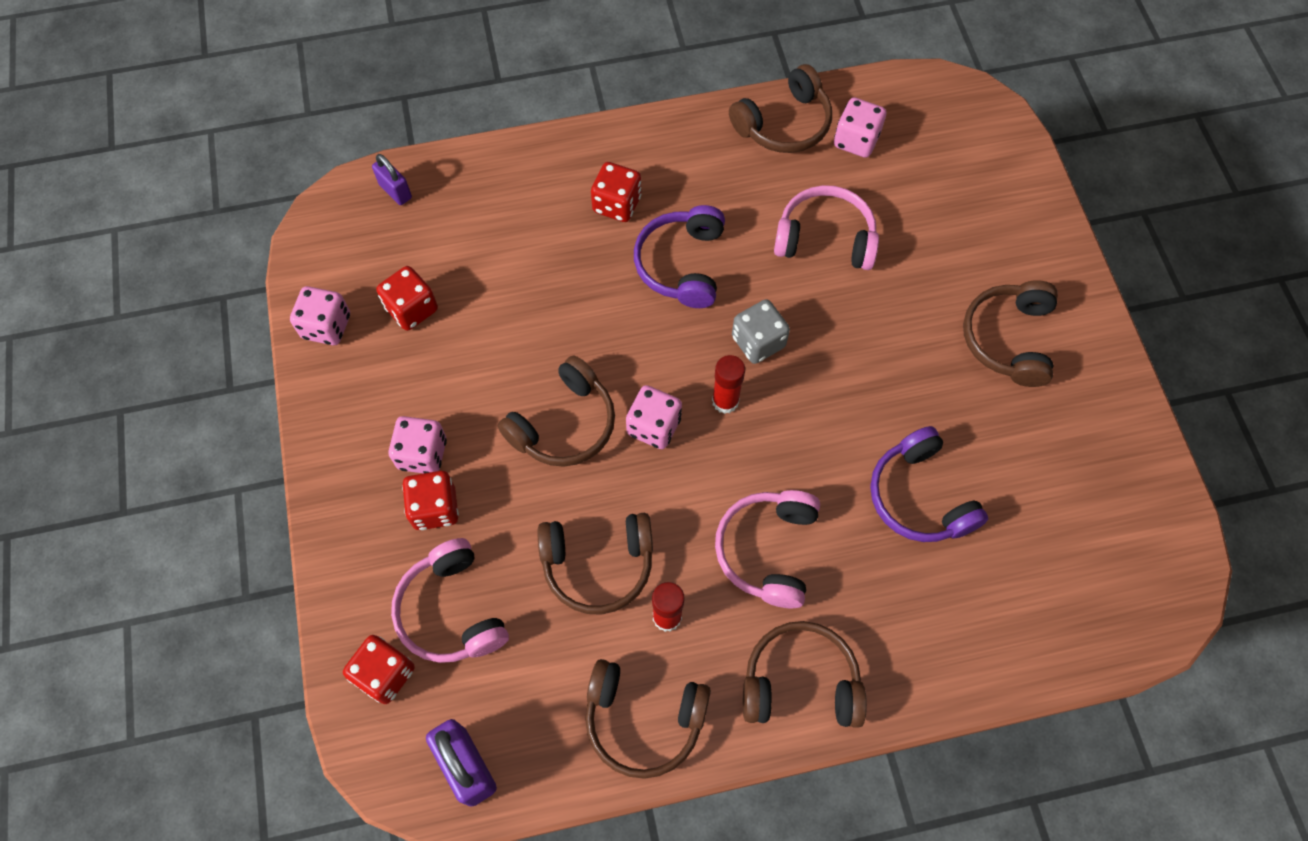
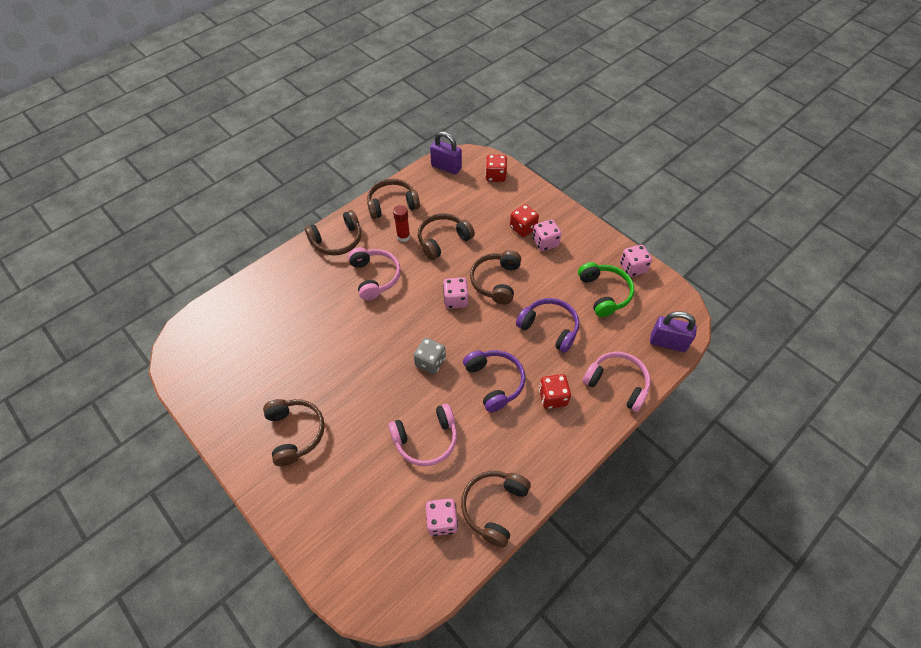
camera: 150 degrees right, 10 degrees down
purple padlock [372,154,412,205] -> purple padlock [650,311,697,352], size x1.61
red dice [376,266,438,331] -> green headphones [578,262,634,317]
pink headphones [391,538,509,663] -> pink headphones moved to [583,352,650,412]
red glue stick [712,355,745,414] -> none
purple headphones [870,426,988,542] -> purple headphones moved to [516,298,579,353]

